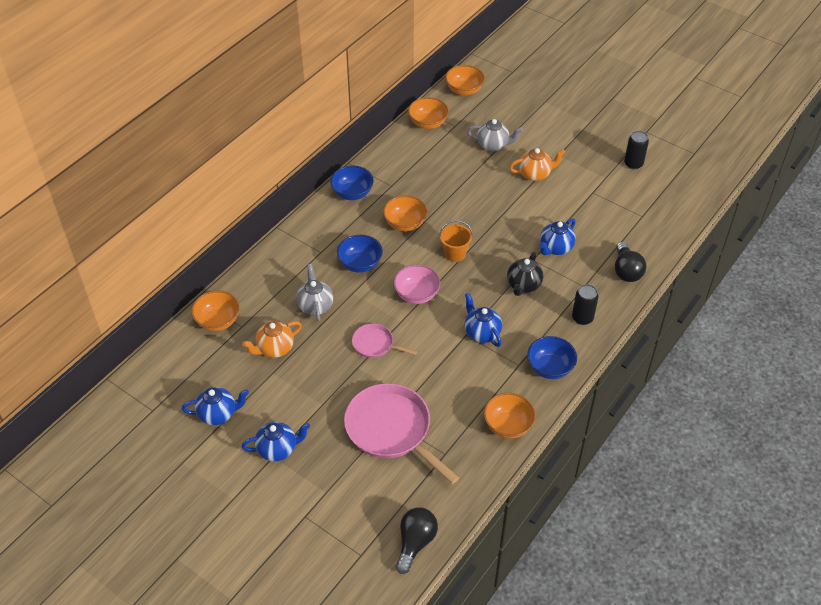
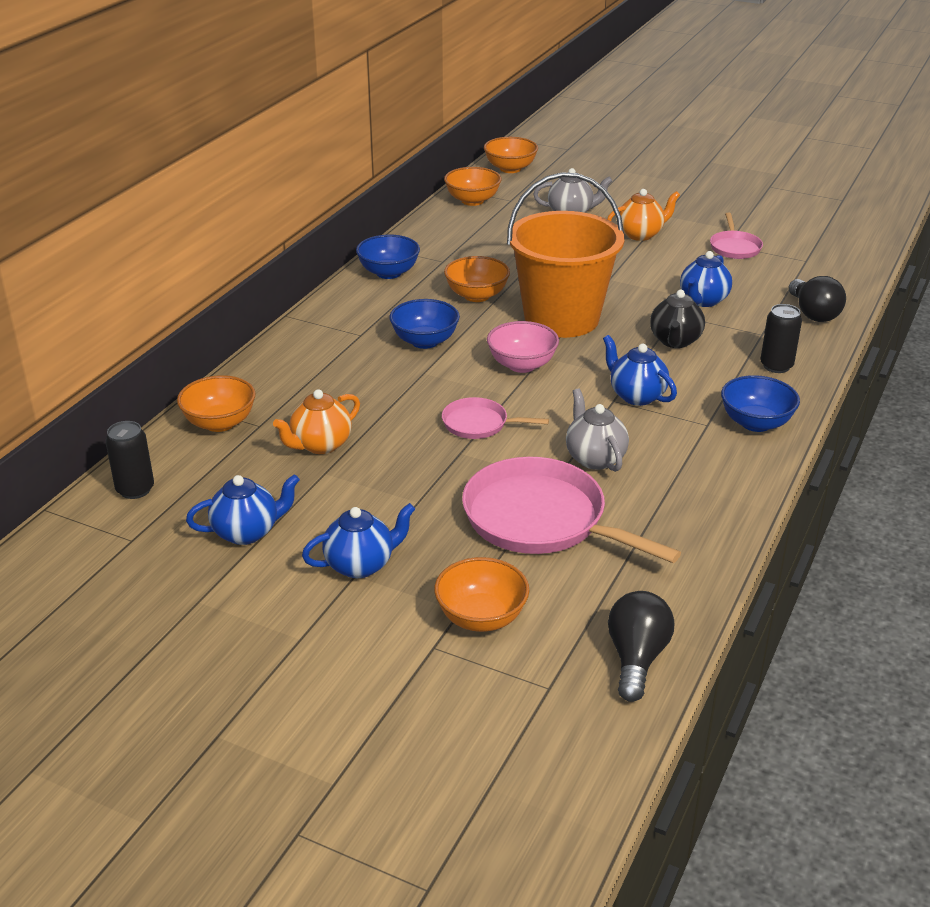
camera: 10 degrees left, 15 degrees down
grey teapot [296,264,333,322] -> grey teapot moved to [566,388,629,472]
orange bucket [439,220,473,262] -> orange bucket [507,172,624,338], size x2.33
orange bowl [484,393,536,439] -> orange bowl moved to [434,557,529,632]
black can [624,131,649,169] -> black can moved to [105,421,154,499]
none -> pink pan [710,213,763,259]

